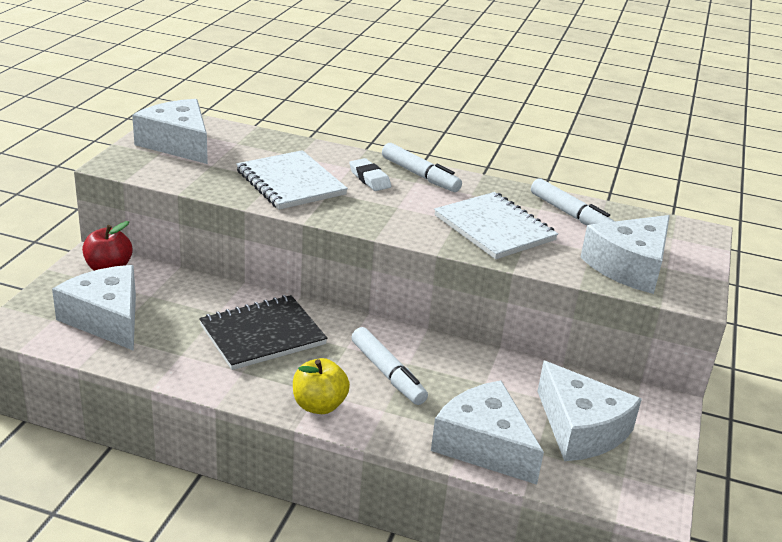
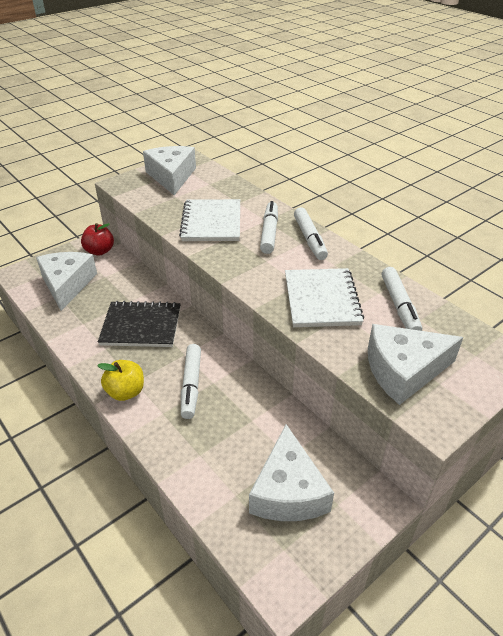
camera: 35 degrees right, 10 degrees up
white eraser [349,158,391,191] -> white marker [260,201,278,254]
white cheese [431,381,544,485] -> none

